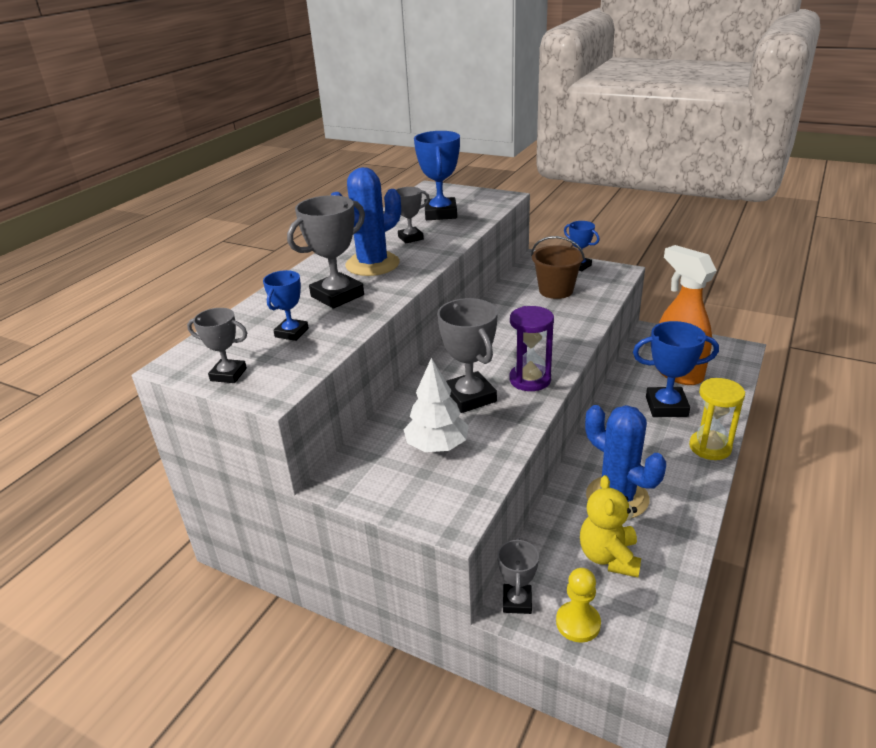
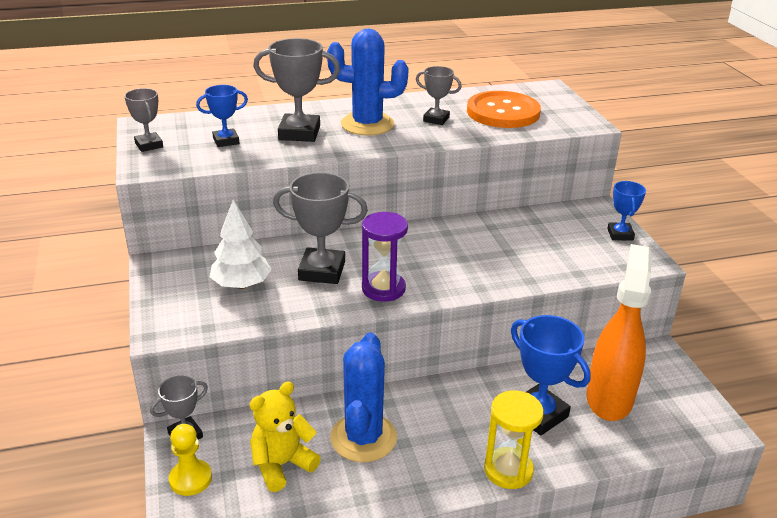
camera: 45 degrees right, 0 degrees up
blue trophy [414,131,460,220] -> orange button [467,91,541,128]
grey trophy [437,298,498,413] -> grey trophy turned 75 degrees clockwise [273,172,368,284]
brown bucket [531,236,585,299] -> none

